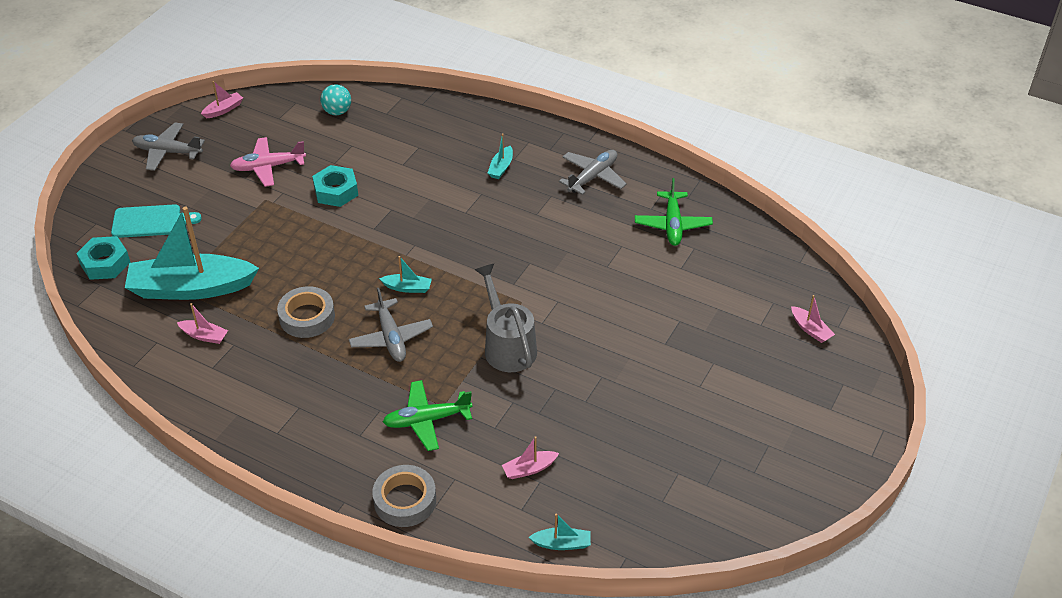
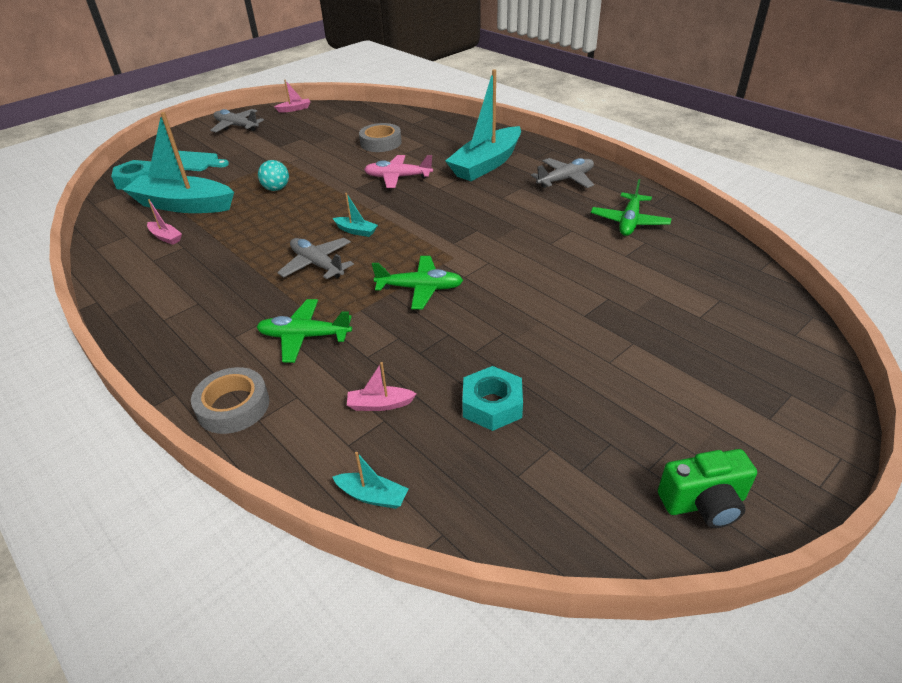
camera: 20 degrees right, 5 degrees down
pink plane [230,137,306,187] -> pink plane moved to [364,155,433,188]
grey tape [277,286,335,338] -> grey tape moved to [359,123,402,152]
turquoise nut [312,165,358,207] -> turquoise nut moved to [462,366,523,431]
turquoise ball [320,84,351,115] -> turquoise ball moved to [258,160,289,191]
grey plane [349,288,433,362] -> grey plane turned 135 degrees clockwise [277,238,354,279]
grey watering can [475,264,537,372] -> green plane [372,256,463,309]
turquoise boat [488,133,513,179] -> turquoise boat [445,69,521,181], size x2.48
pink boat [791,295,835,343] -> none
none -> green camera [658,449,757,528]

